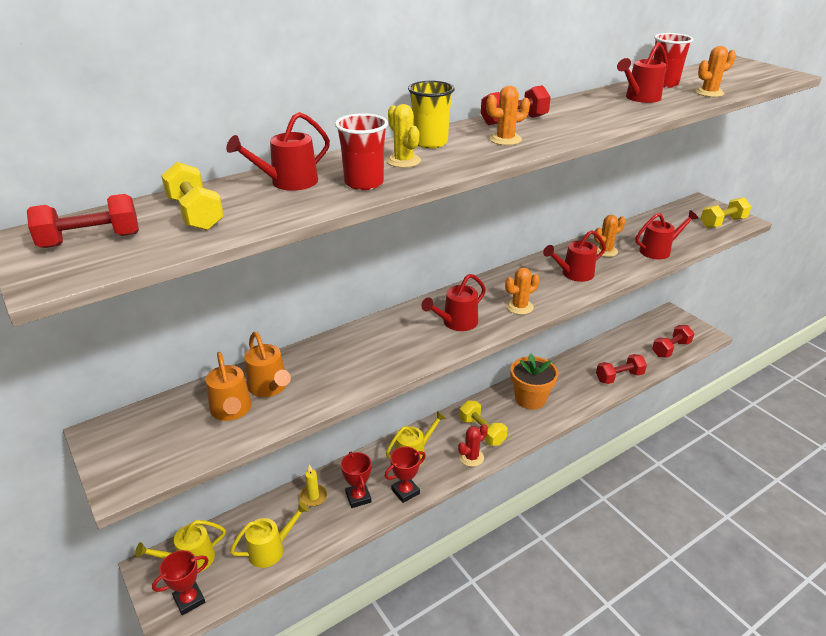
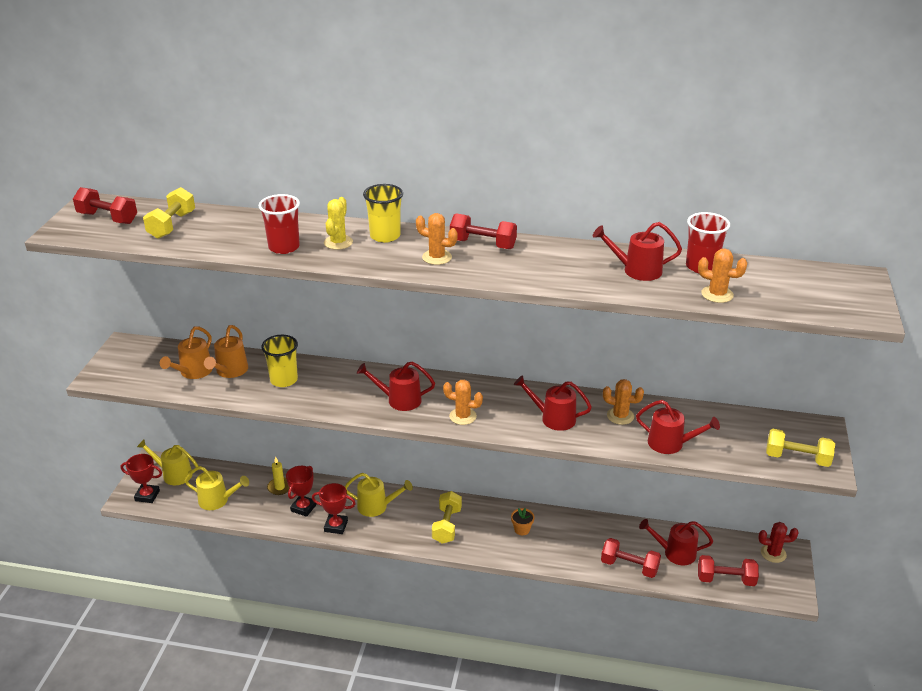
camera: 45 degrees right, 0 degrees up
red watering can [226,112,330,191] -> red watering can moved to [639,519,713,565]
red cactus [458,424,488,467] -> red cactus moved to [758,522,799,563]
orange flower pot [511,353,558,410] -> orange flower pot [511,508,534,535], size x0.46
none -> yellow cup [261,335,298,387]

